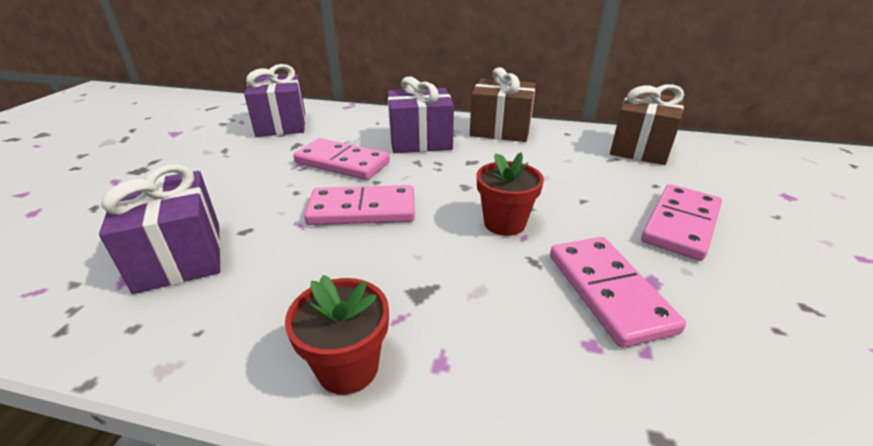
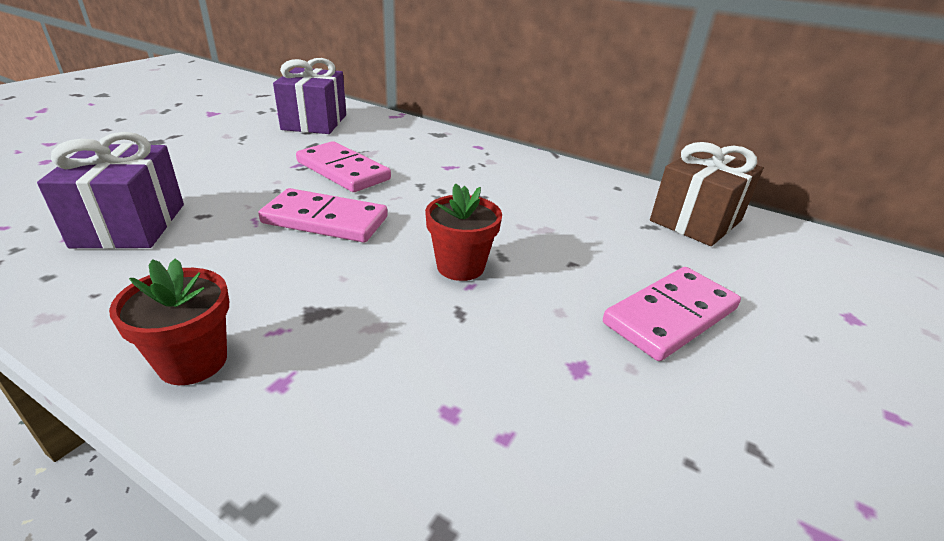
camera: 15 degrees right, 0 degrees up
purple gift [387,76,454,153] -> none
brown gift [470,67,536,142] -> none
pink domino [550,237,686,348] -> none

